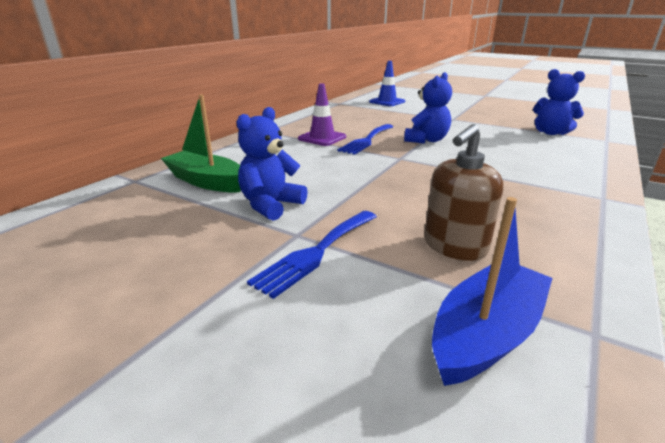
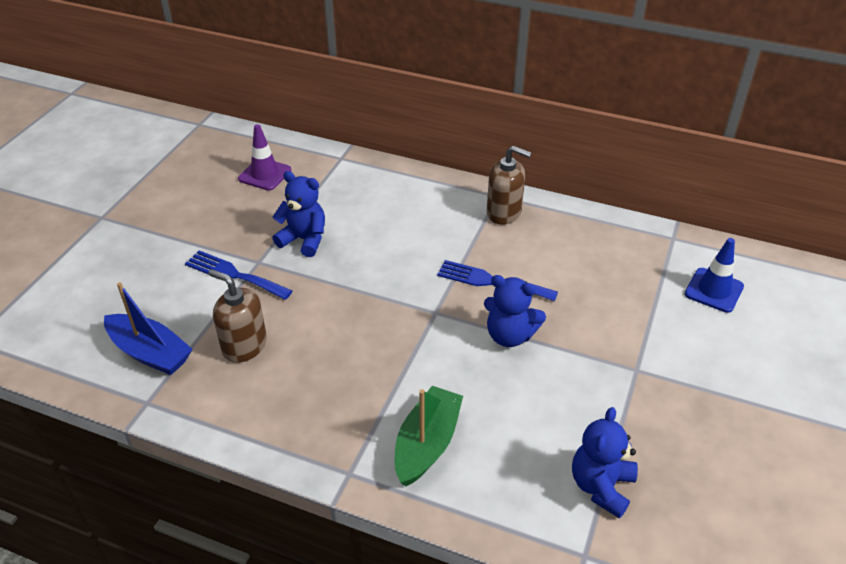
camera: 80 degrees right, 15 degrees up
green boat [161,94,241,192] -> green boat moved to [395,386,463,486]
purple traffic cone [298,84,346,146] -> purple traffic cone moved to [238,124,291,191]
none -> brown soap dispenser [487,146,532,225]

